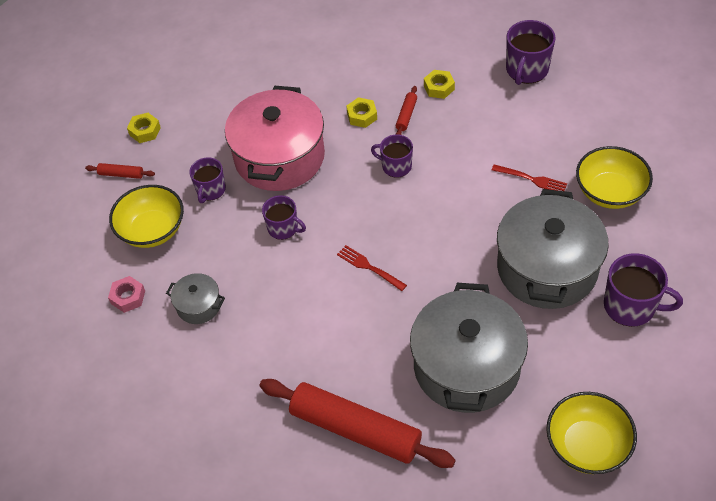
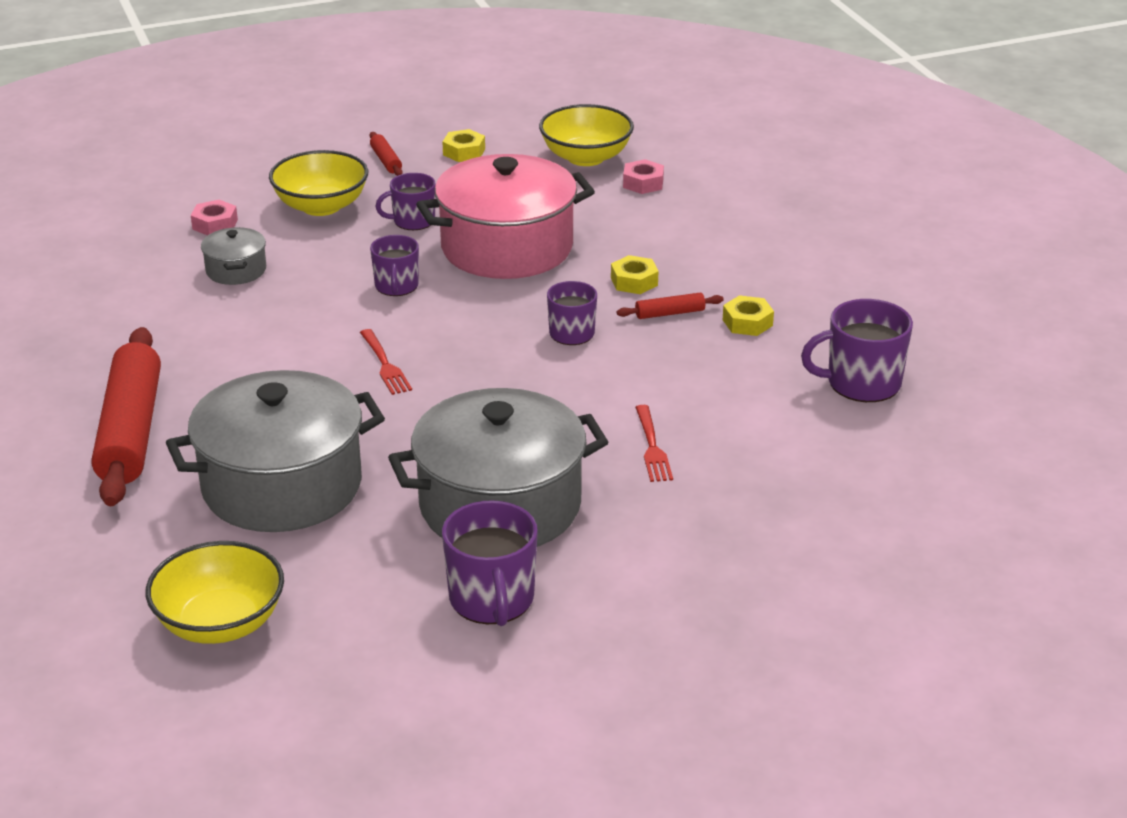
camera: 55 degrees right, 20 degrees down
red fork [337,245,407,291] -> red fork turned 150 degrees clockwise [360,329,412,395]
yellow bowl [576,146,653,209] -> yellow bowl moved to [539,104,634,166]
none -> pink nut [623,159,664,194]

